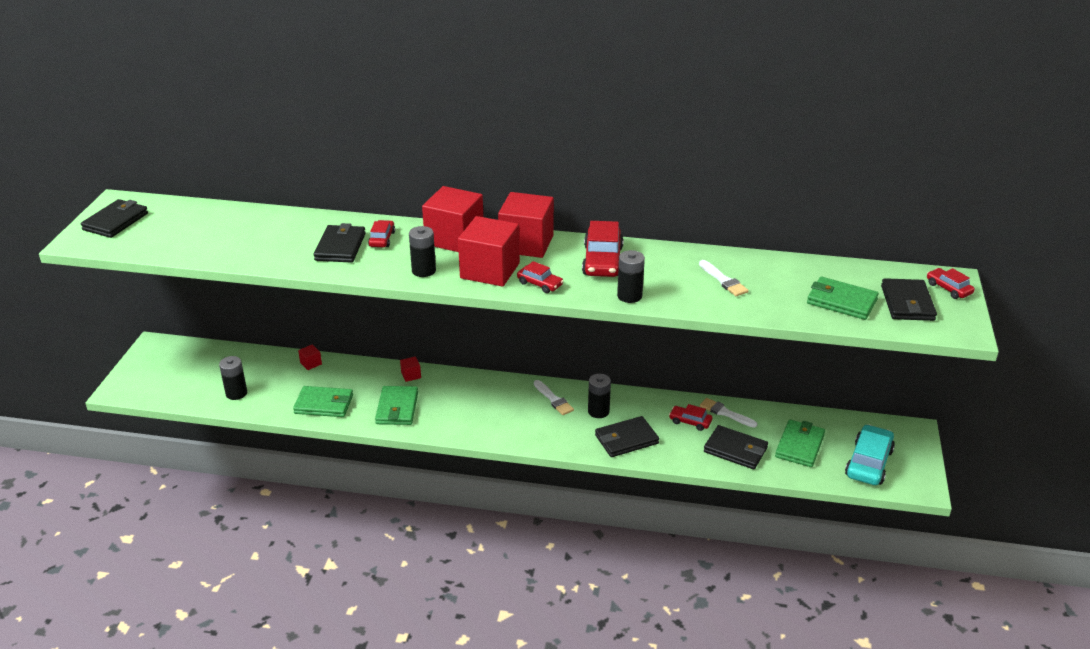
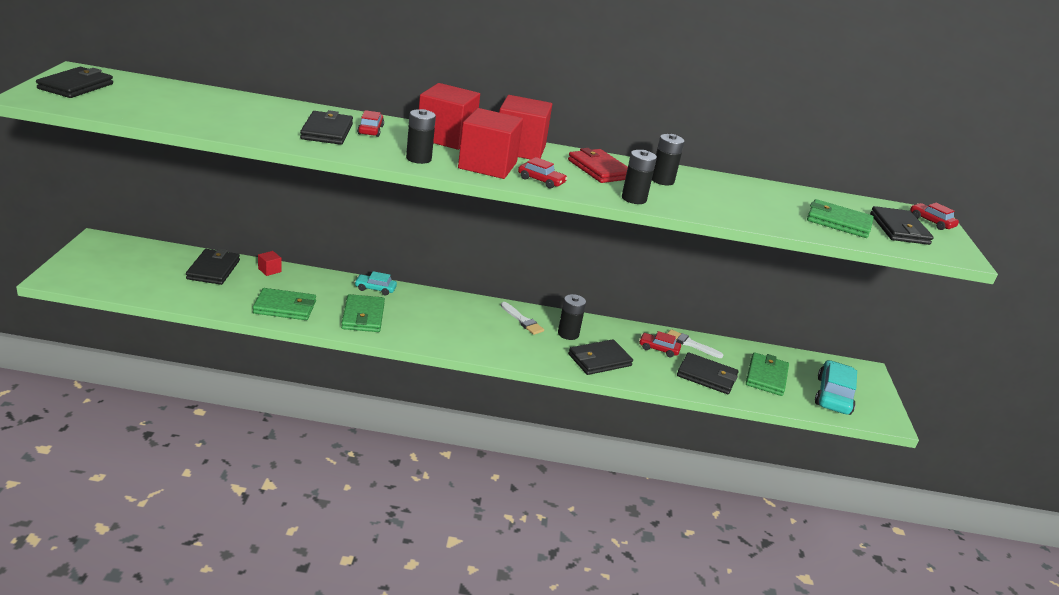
camera: 10 degrees left, 5 degrees down
black battery [219,356,247,400] -> black battery moved to [652,134,685,185]
red cube [400,356,421,382] -> turquoise car [354,271,397,295]
red car [582,221,624,277] -> red wallet [568,148,628,183]
white brush [699,260,749,296] -> none
none -> black wallet [186,249,240,285]

